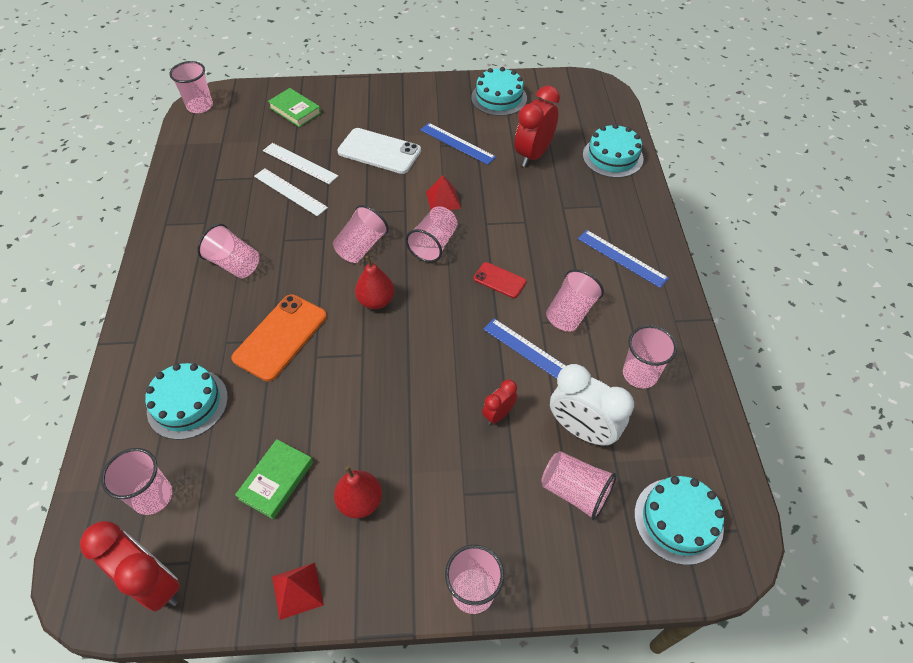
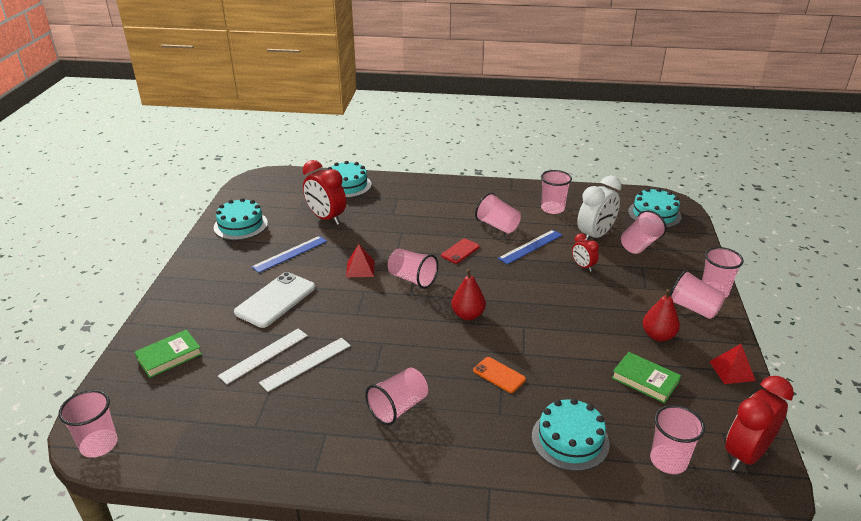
camera: 80 degrees left, 20 degrees down
orange phone [231,294,327,381] -> orange phone [473,357,526,393], size x0.55
pink cup [333,205,389,263] -> pink cup moved to [669,270,725,319]
blue ruler [578,230,669,288] -> none

